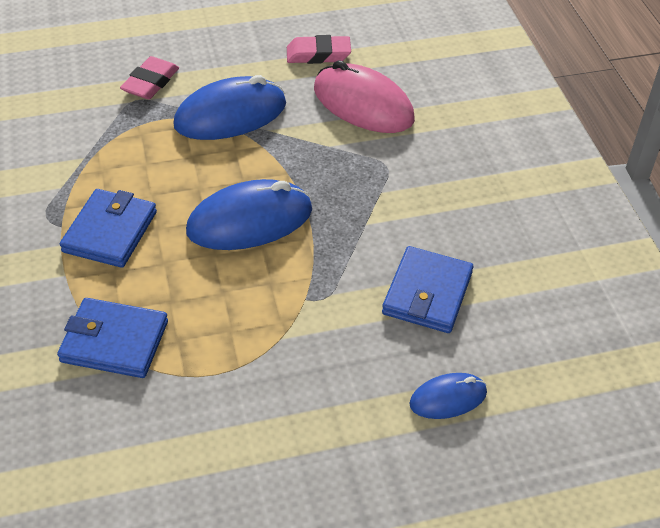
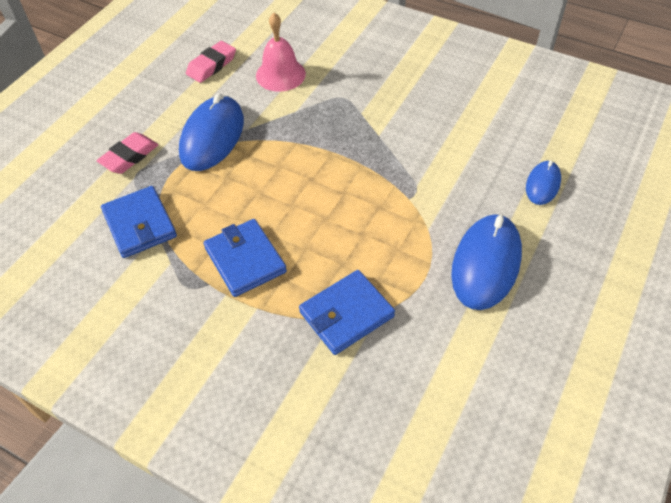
camera: 45 degrees left, 5 degrees up
pink eraser [120,56,179,99] -> pink eraser turned 60 degrees clockwise [97,132,158,174]
blue mouse [186,179,312,250] -> blue mouse moved to [451,214,522,310]
pink mouse [314,60,415,133] -> pink bell [256,13,306,92]
blue wallet [382,246,473,333] -> blue wallet moved to [101,186,177,258]

